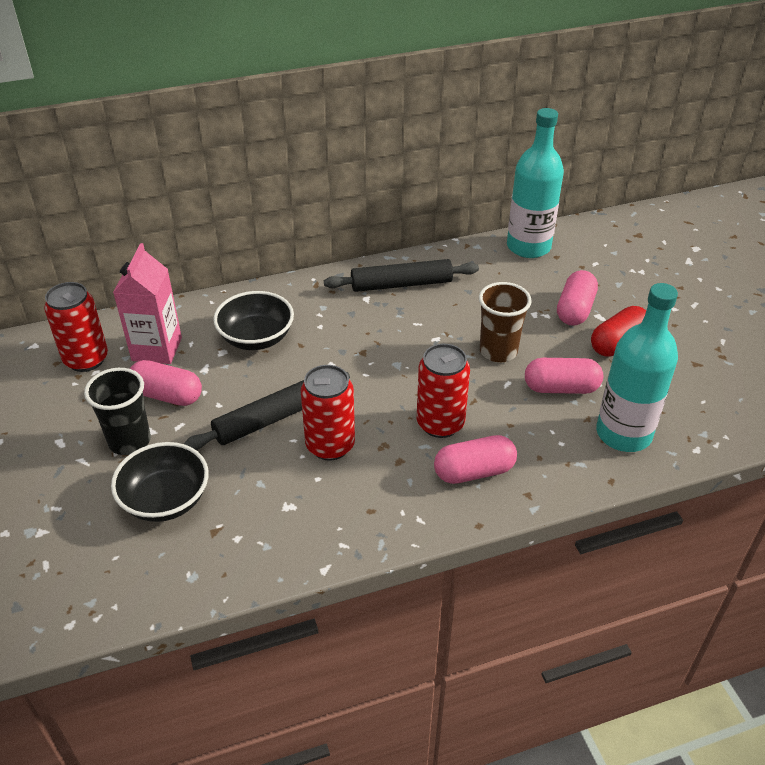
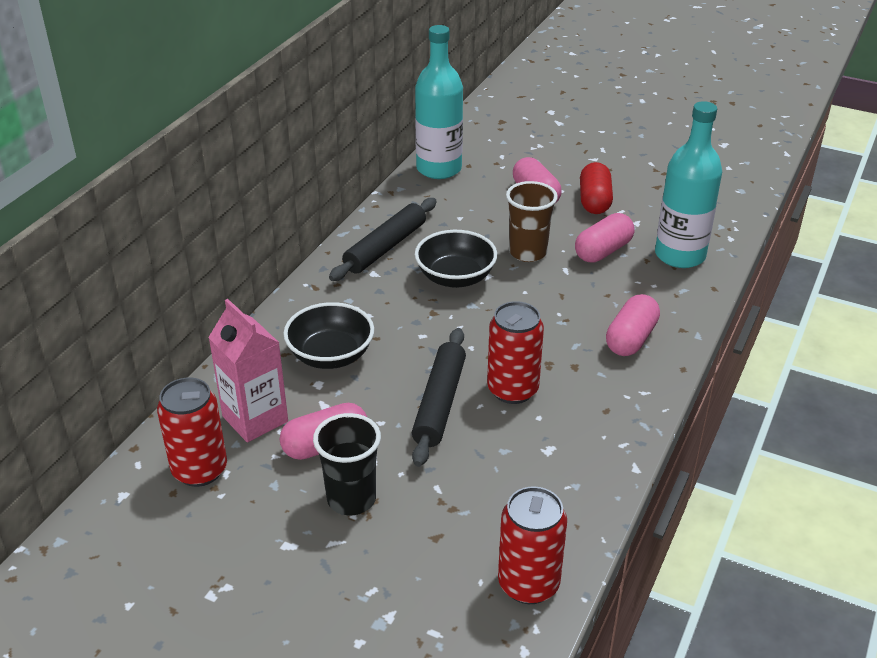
camera: 45 degrees left, 5 degrees down
black bowl [111,442,209,522] -> black bowl moved to [415,230,497,288]
red can [417,344,470,438] -> red can moved to [498,486,567,604]

